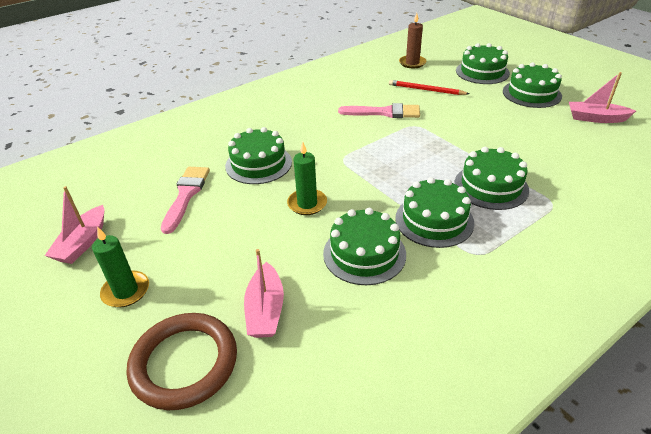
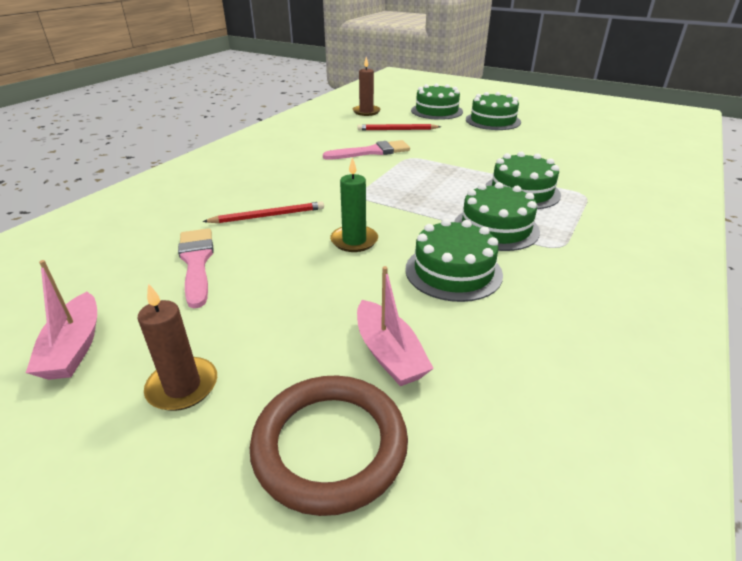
camera: 25 degrees left, 5 degrees down
green candle [92,227,149,308] -> brown candle [137,283,217,411]
green cake [225,127,292,184] -> red pencil [203,201,324,223]
pink boat [569,72,636,123] -> none

